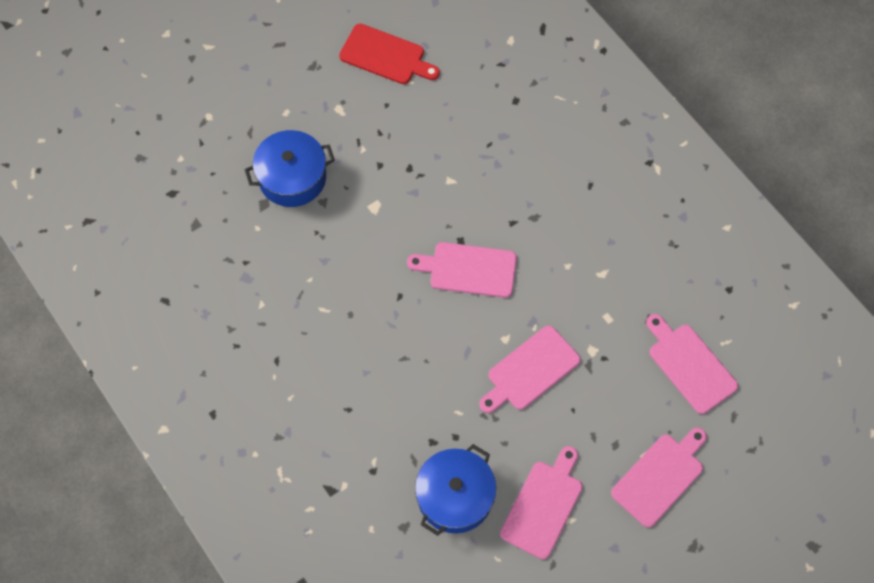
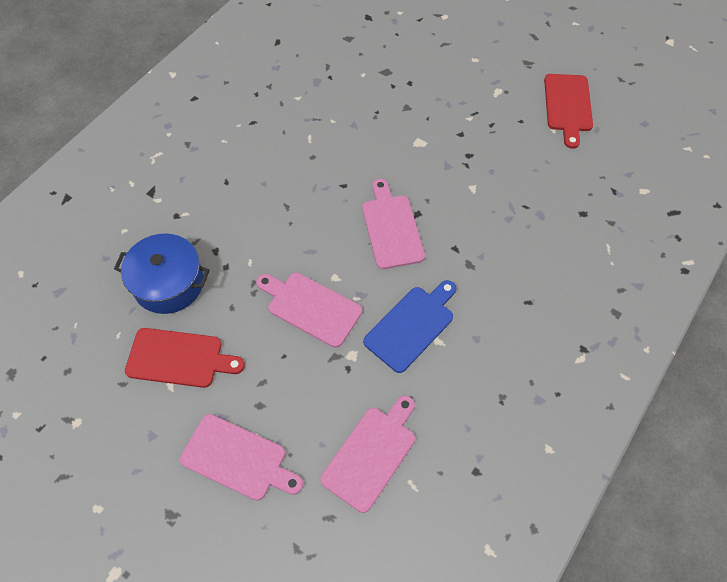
camera: 70 degrees right, 5 degrees down
blue pot [245,130,335,207] -> none
pink cutting board [500,446,582,559] -> red cutting board [125,328,245,388]
none -> blue cutting board [363,280,456,373]

